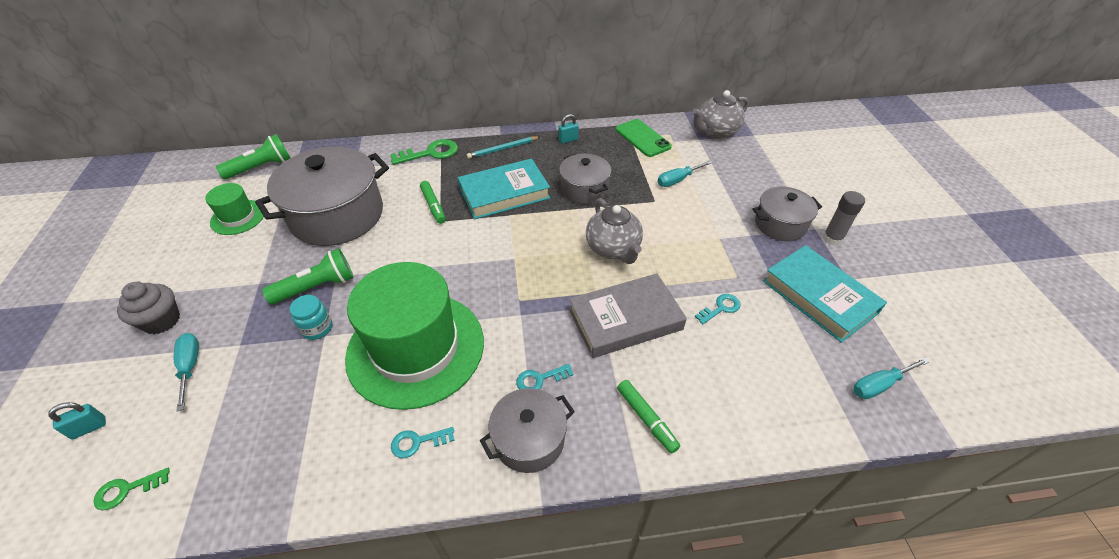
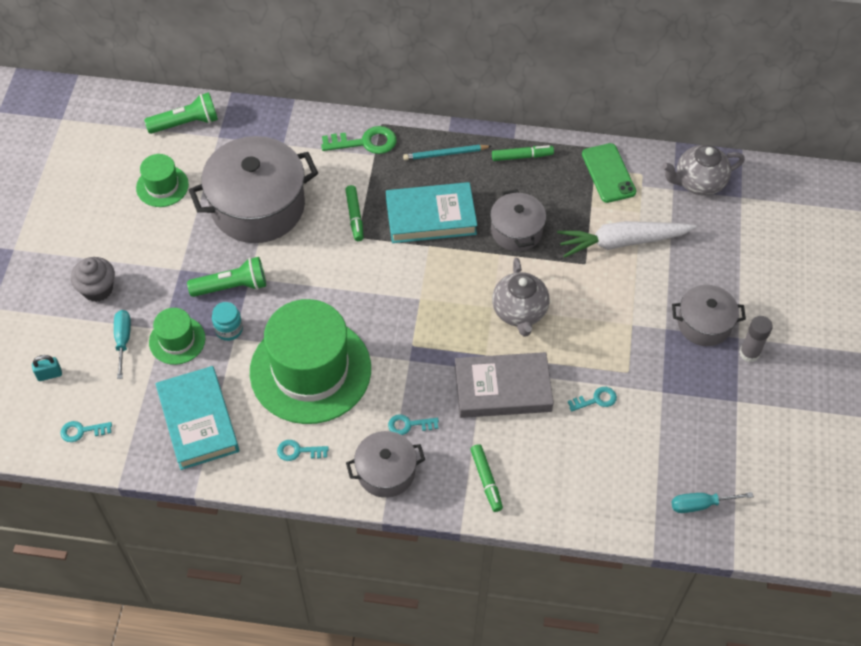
camera: 15 degrees right, 10 degrees up
green key [93,468,170,510] -> turquoise key [60,421,112,442]
turquoise padlock [558,114,579,144] -> green marker [492,145,554,161]
turquoise screwdriver [657,160,712,187] -> white carrot [557,221,696,258]
turquoise book [763,245,887,343] -> turquoise book moved to [155,366,239,470]
none -> green hat [149,308,205,365]

